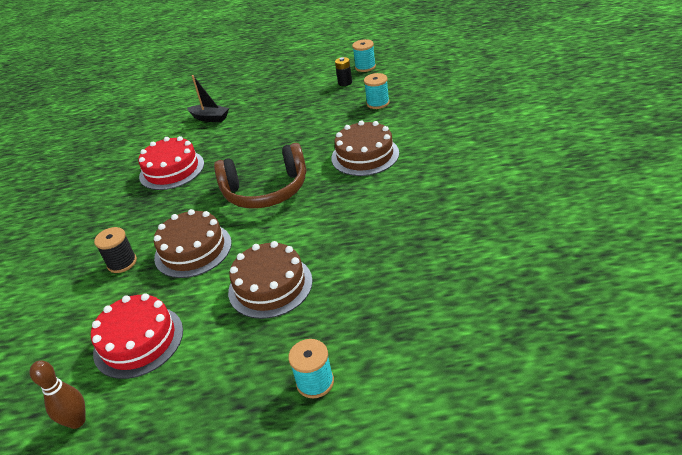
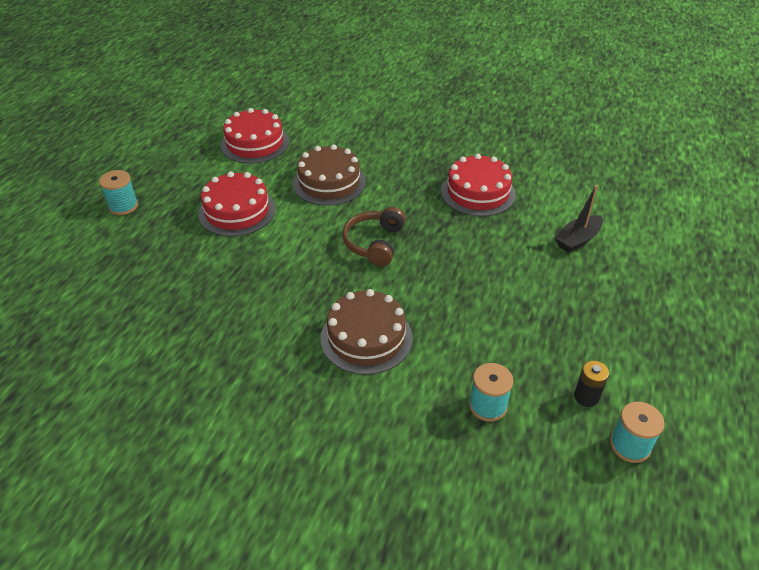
camera: 110 degrees right, 5 degrees up
brown bowling pin [30,360,86,429] -> none
black spool [94,227,137,273] -> none
brown headphones [214,143,306,208] -> brown headphones [342,207,406,266], size x0.65
brown cake [228,241,313,319] -> red cake [198,171,276,236]

